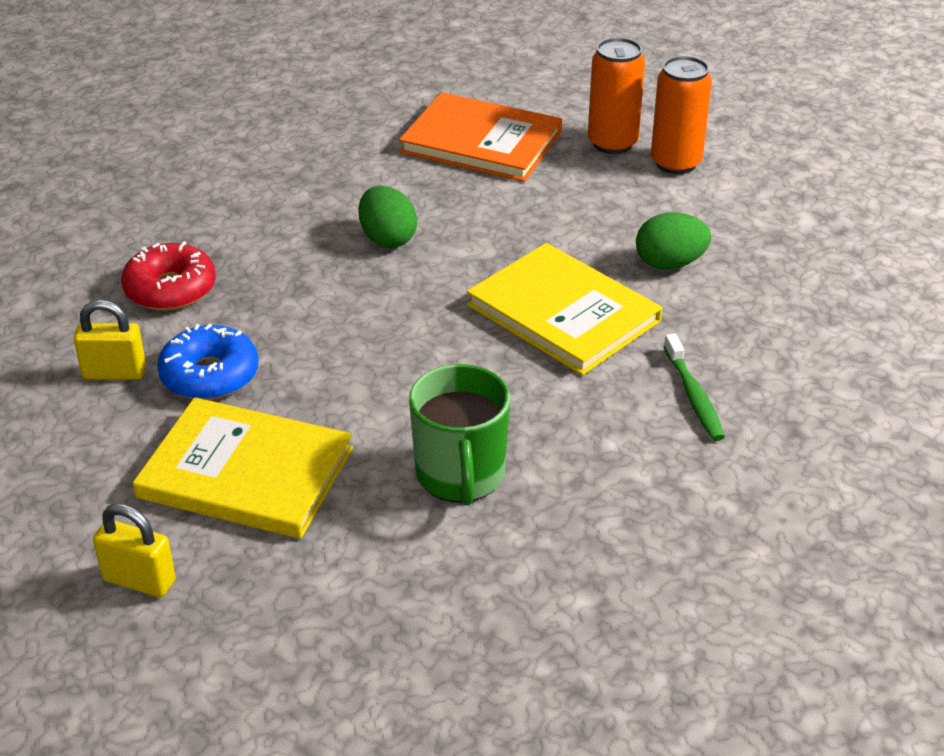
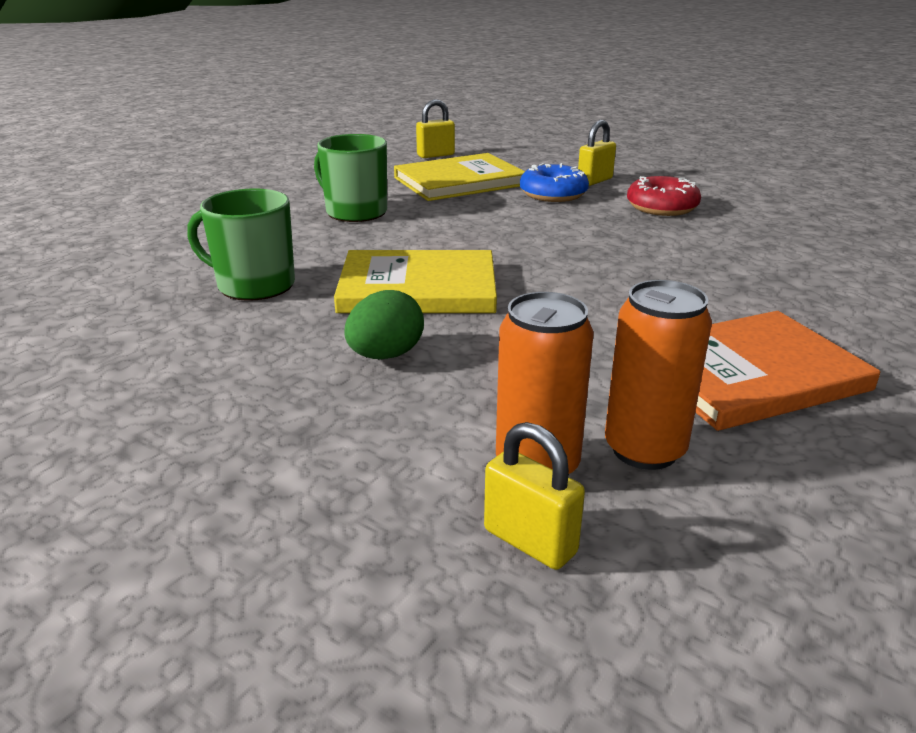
camera: 135 degrees right, 10 degrees down
green egg [358,186,417,248] -> none
green toothbrush [664,333,725,441] -> green mug [187,189,295,301]
none -> yellow padlock [484,422,585,570]

